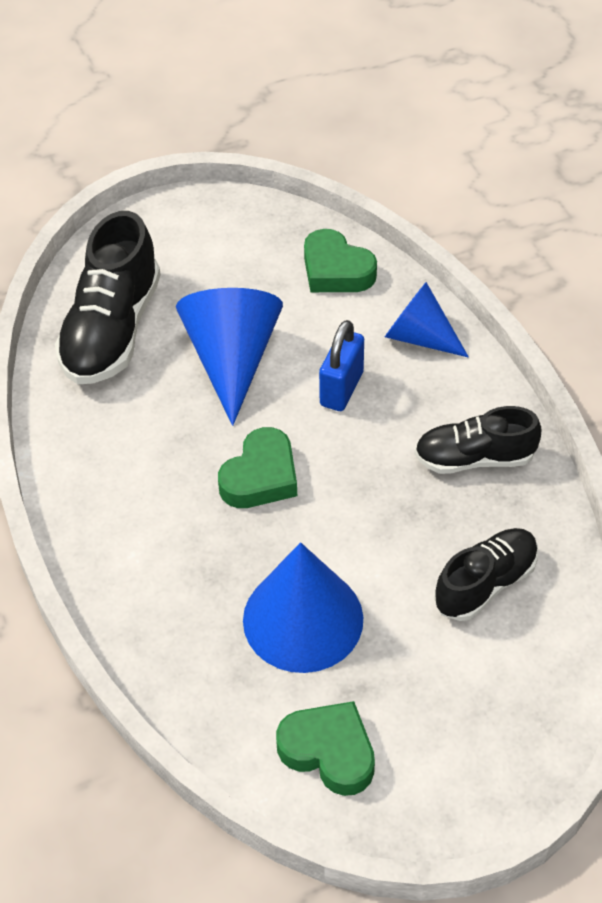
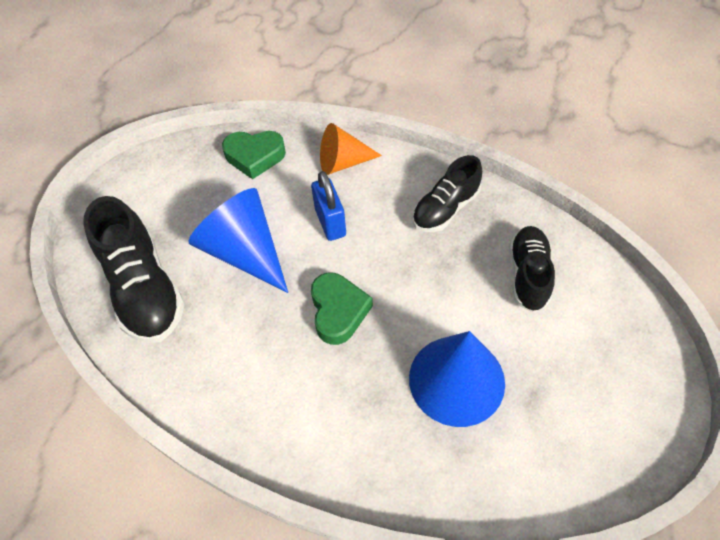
camera: 40 degrees left, 5 degrees up
green heart [276,701,375,796] -> none
blue cone [385,282,469,358] -> orange cone [320,123,382,175]

